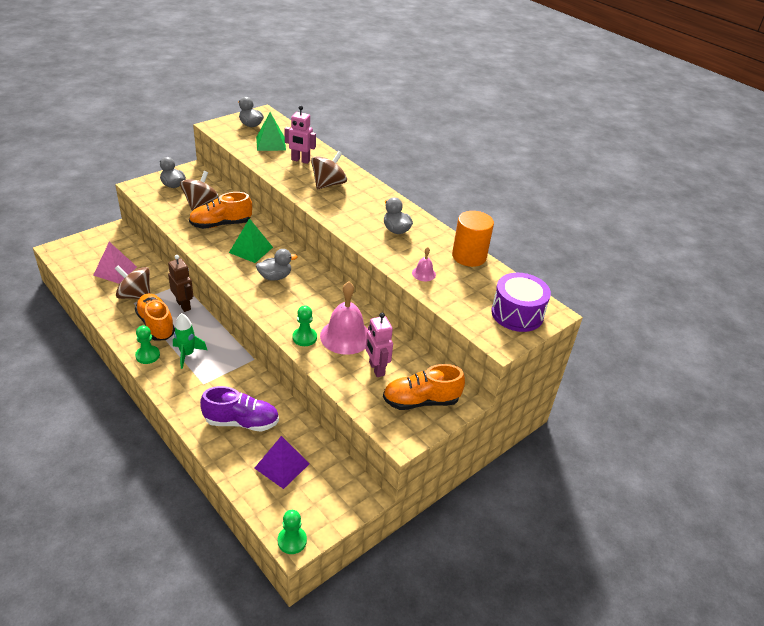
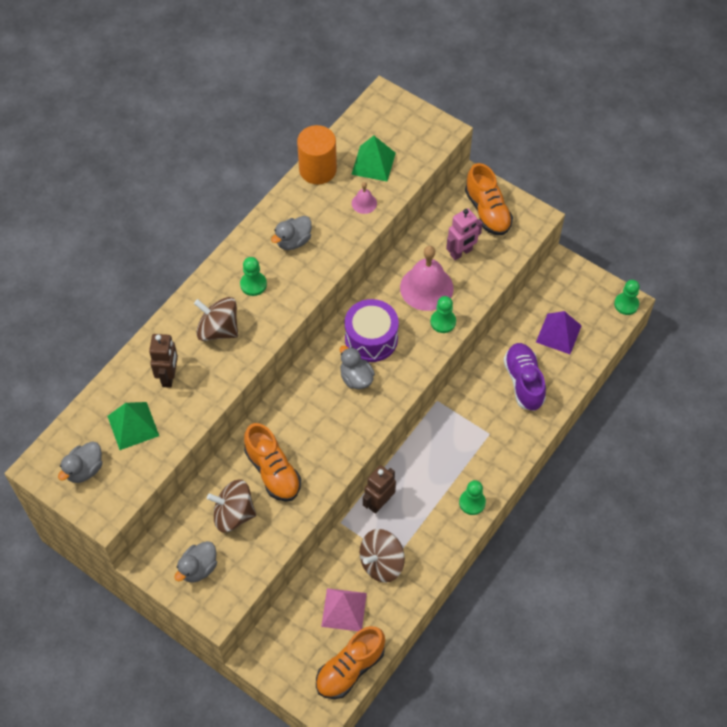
camera: 100 degrees left, 20 degrees up
brown spinning top [115,266,150,299] -> brown spinning top turned 45 degrees clockwise [360,529,405,583]
orange shoe [135,294,175,340] -> orange shoe moved to [316,626,385,699]
green rocket [173,313,207,369] -> none
green pyramid [229,218,273,263] -> green pyramid moved to [351,136,396,181]
pink robot [284,106,316,164] -> brown robot [149,334,178,388]
purple drum [491,273,551,332] -> purple drum moved to [345,299,399,362]
none -> green pawn [240,257,267,296]

